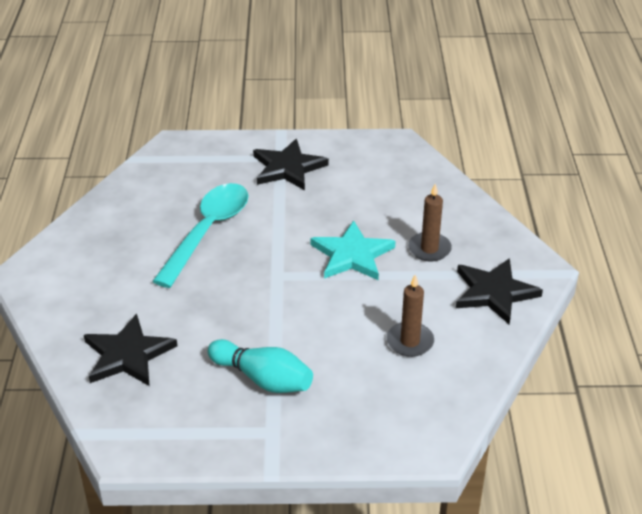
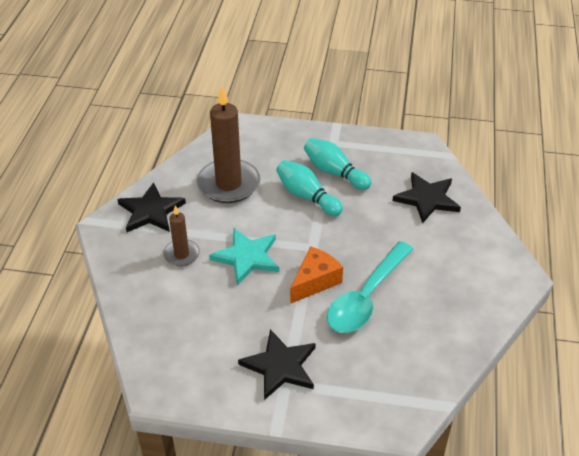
camera: 170 degrees left, 5 degrees up
brown candle [387,275,434,357] -> brown candle [197,86,260,203], size x1.89
none -> turquoise bowling pin [276,160,343,216]
none -> orange cheese [290,246,343,304]

